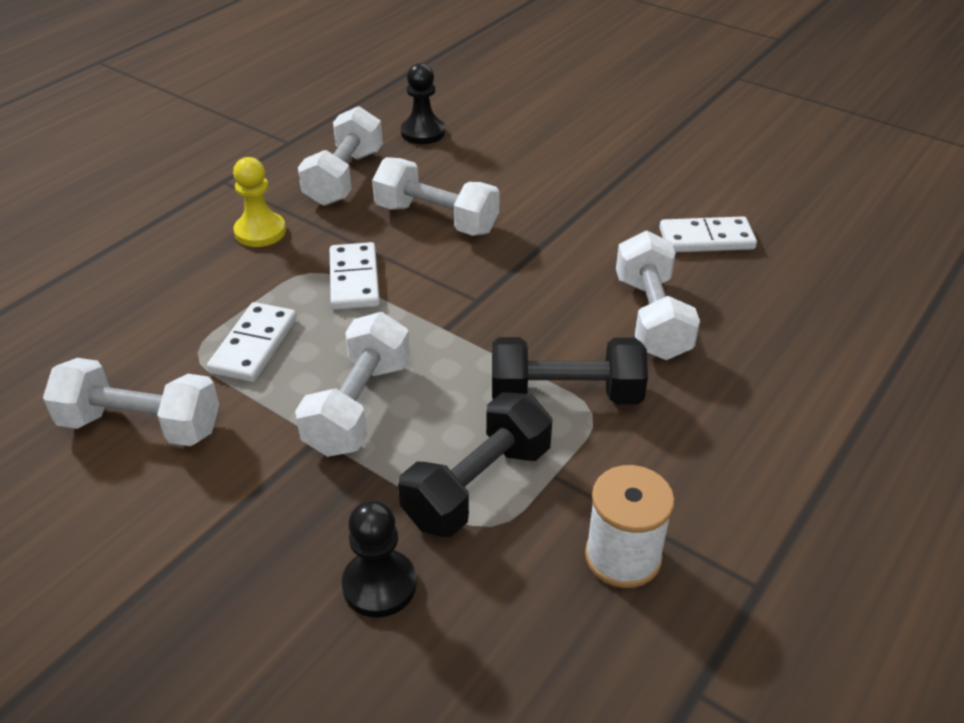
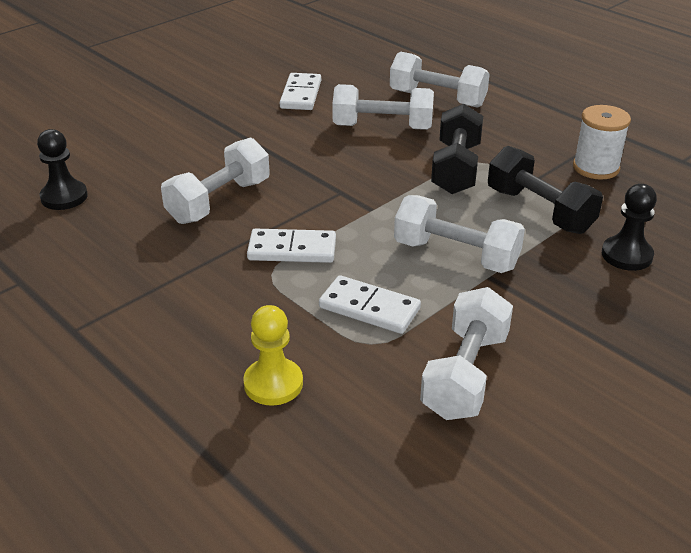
camera: 80 degrees left, 5 degrees down
yellow pawn [233,157,286,247] -> yellow pawn moved to [243,305,303,406]
white dumbbell [298,106,383,206] -> white dumbbell moved to [390,52,490,108]

